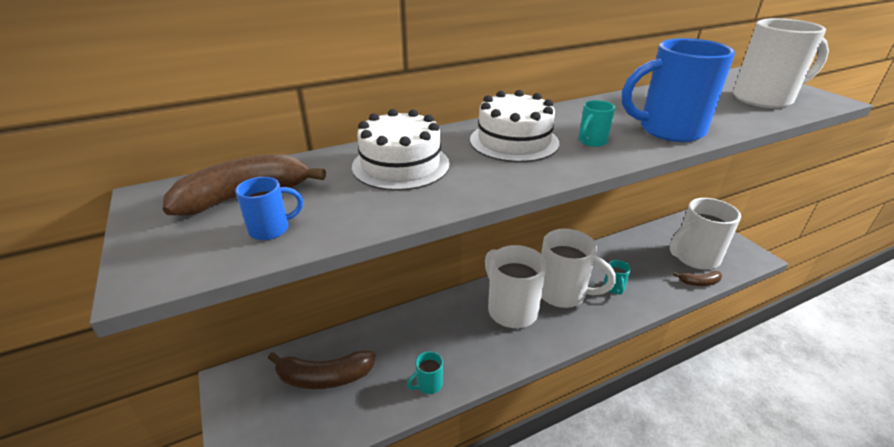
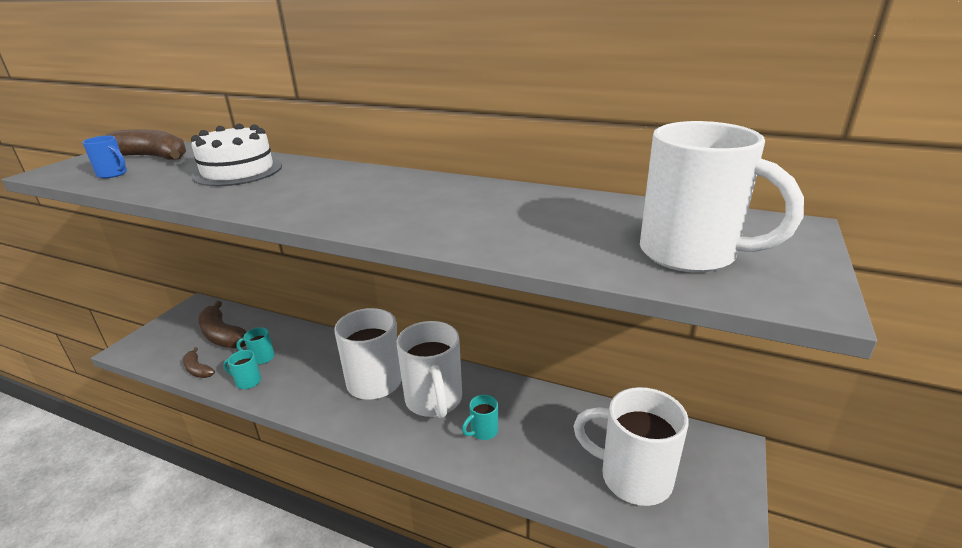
camera: 50 degrees right, 5 degrees down
white cake [470,90,559,162] -> none
turquoise mug [578,100,615,147] -> turquoise mug moved to [236,327,275,364]
blue mug [622,38,735,142] -> none
brown banana [673,271,722,286] -> brown banana moved to [183,347,215,378]

